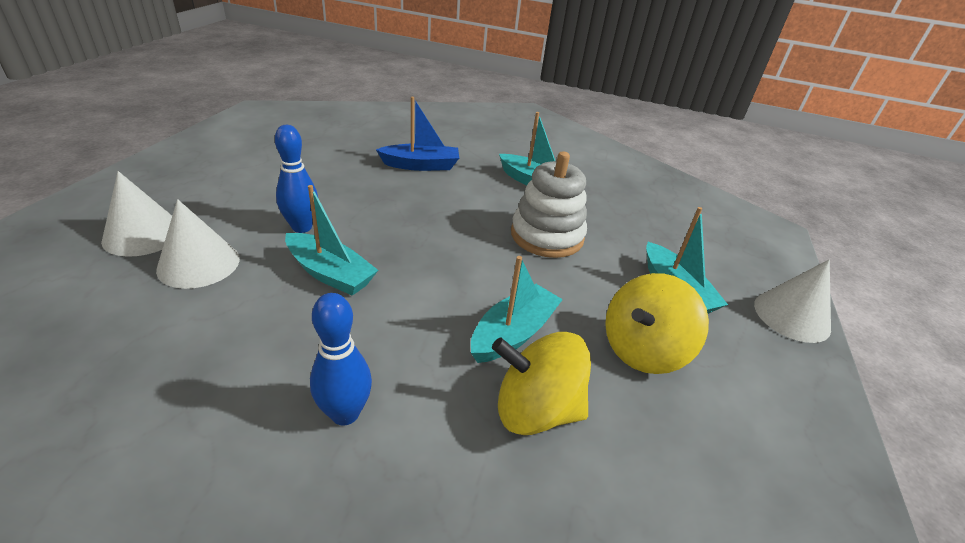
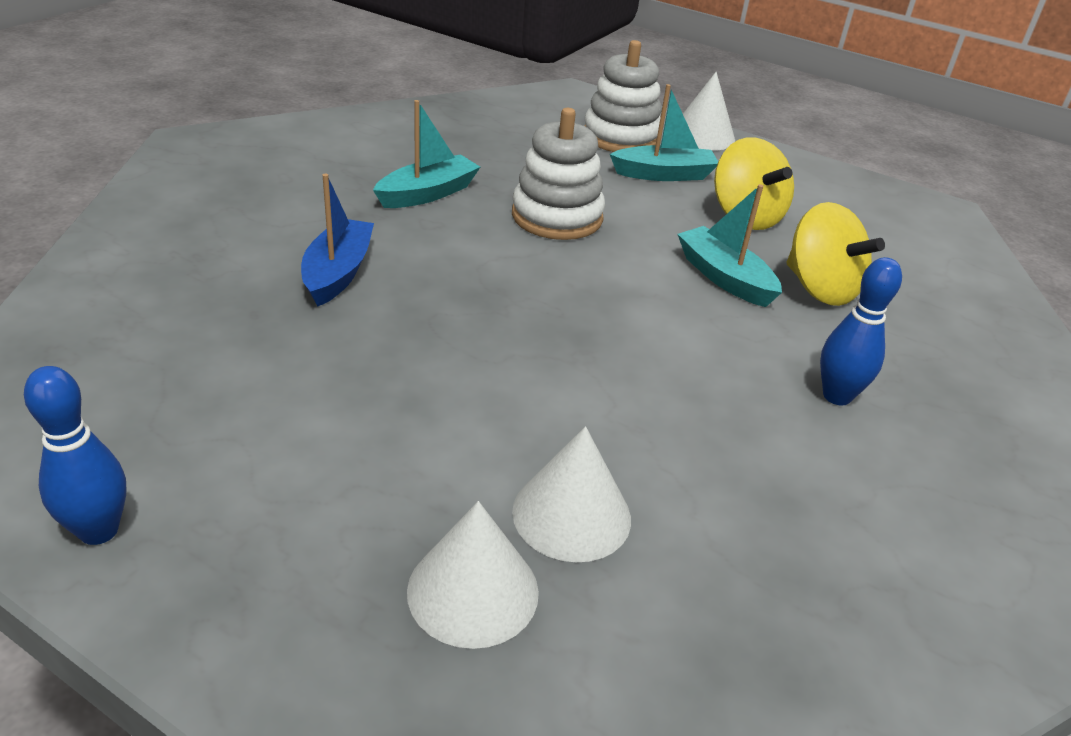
camera: 75 degrees left, 0 degrees up
blue bowling pin [275,125,318,233] -> blue bowling pin moved to [24,366,126,545]
turquoise boat [285,185,378,296] -> none
yellow spinning top [492,332,591,435] -> yellow spinning top turned 60 degrees counterclockwise [786,202,885,306]
none -> white stacking toy [584,40,662,152]

